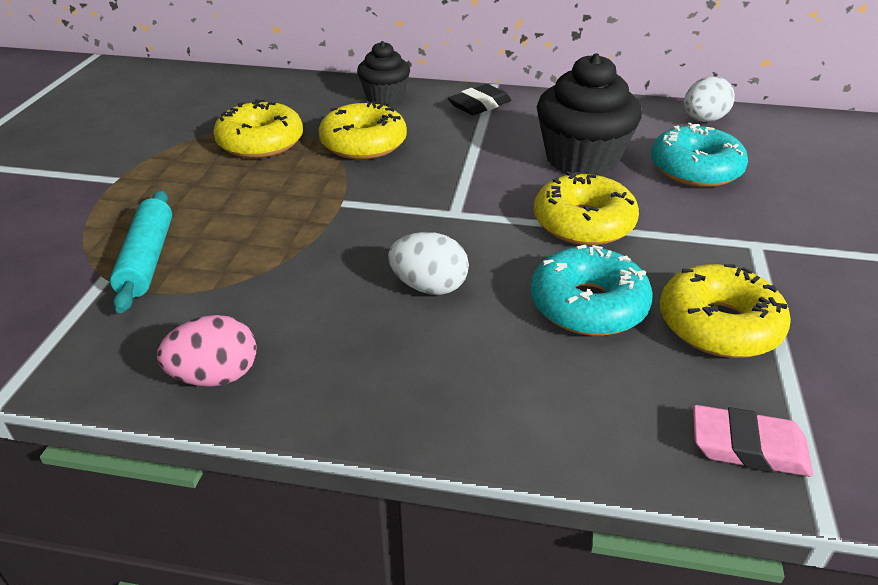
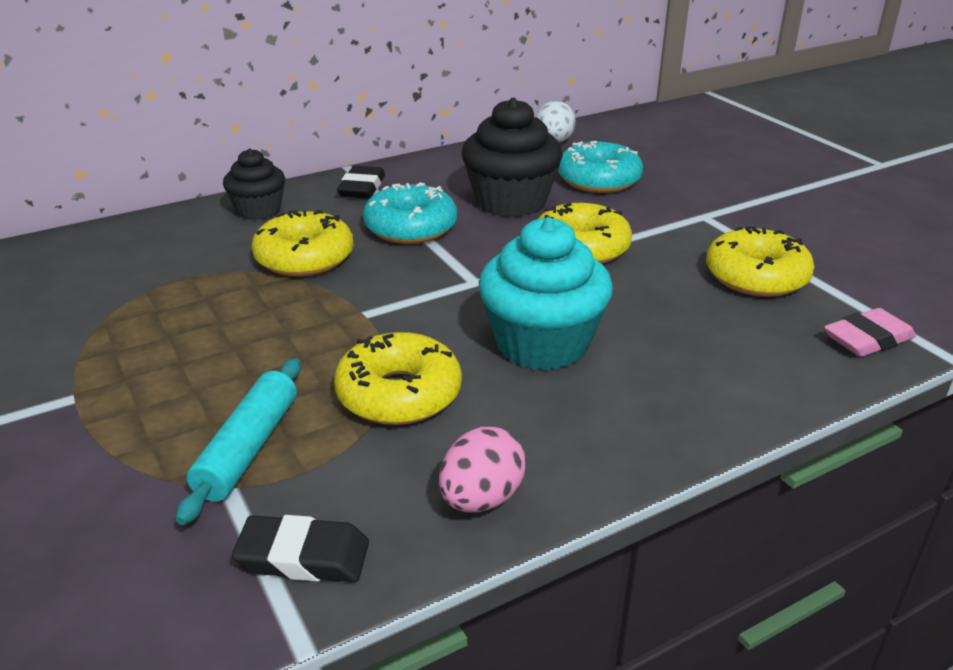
camera: 40 degrees left, 5 degrees down
turquoise rolling pin [110,190,172,313] -> turquoise rolling pin turned 60 degrees clockwise [176,358,301,525]
yellow donut [213,99,303,158] -> yellow donut moved to [334,332,462,425]
white egg [388,232,469,295] -> turquoise cupcake [479,217,613,371]
turquoise donut [530,245,652,336] -> turquoise donut moved to [363,182,457,244]
none -> black eraser [232,515,369,582]

